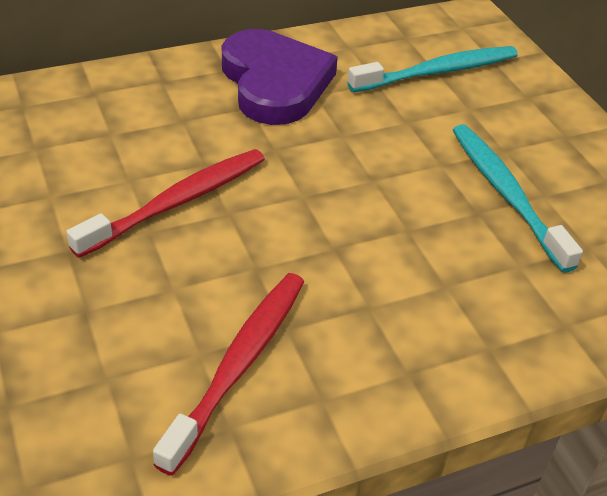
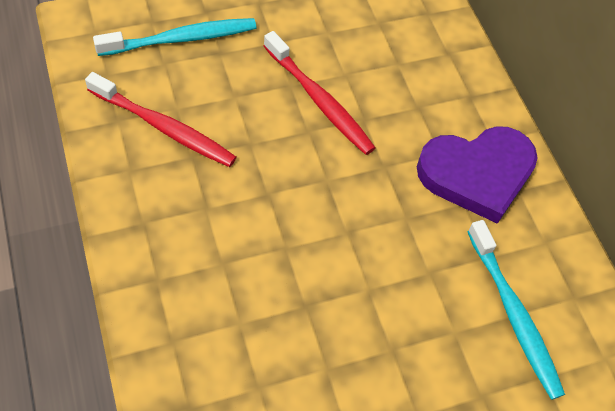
camera: 90 degrees right, 15 degrees up
turquoise toothbrush [453,124,583,273] -> turquoise toothbrush moved to [93,18,257,56]

